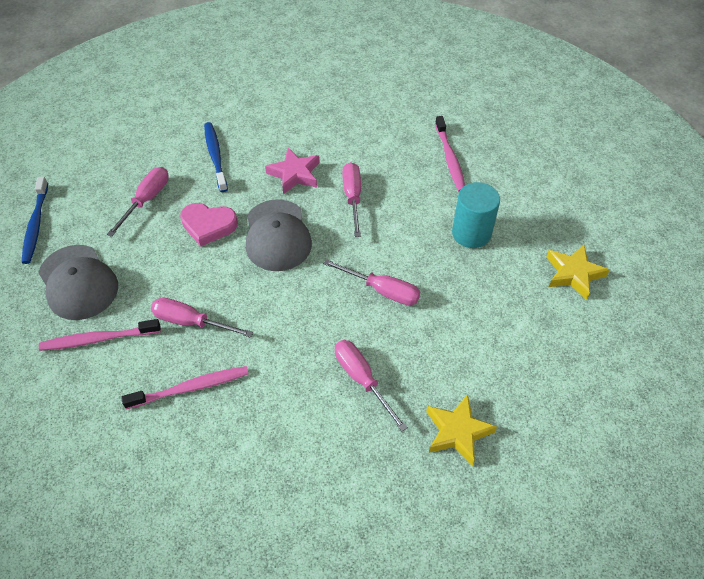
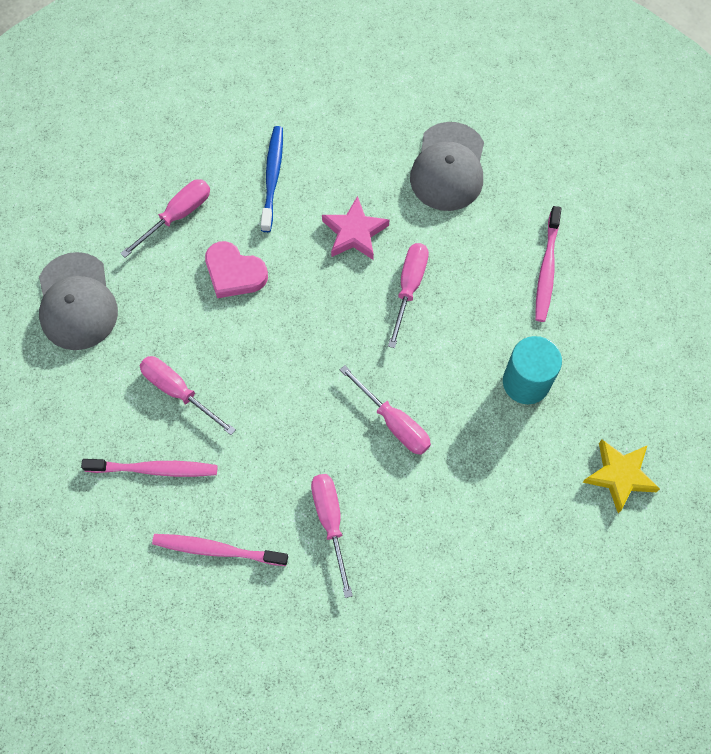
camera: 20 degrees right, 15 degrees up
blue toothbrush [22,177,48,264] -> none
pink toothbrush [39,319,161,351] -> pink toothbrush moved to [152,534,288,566]
grey cap [246,199,312,271] -> grey cap moved to [410,122,484,211]
yellow star [426,394,497,466] -> none

